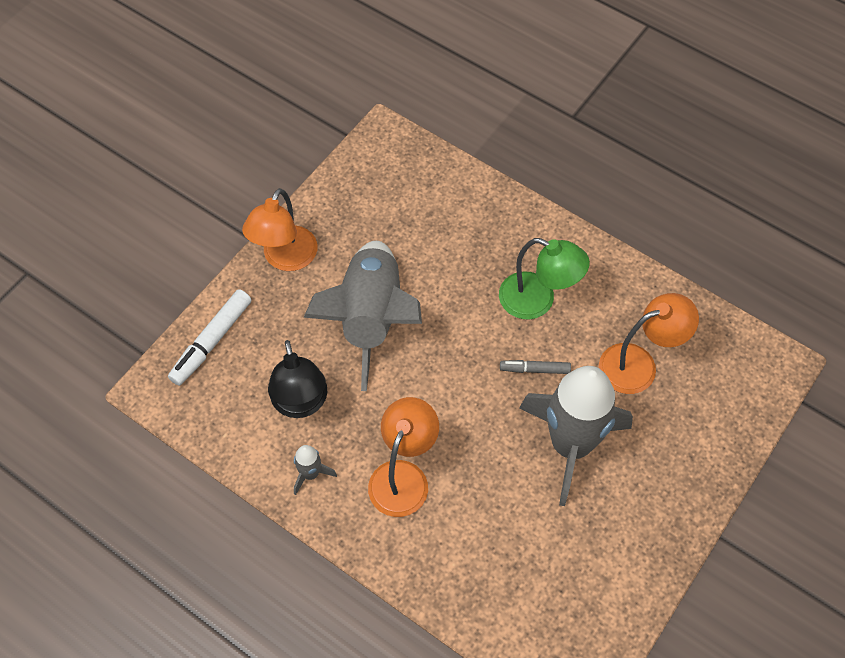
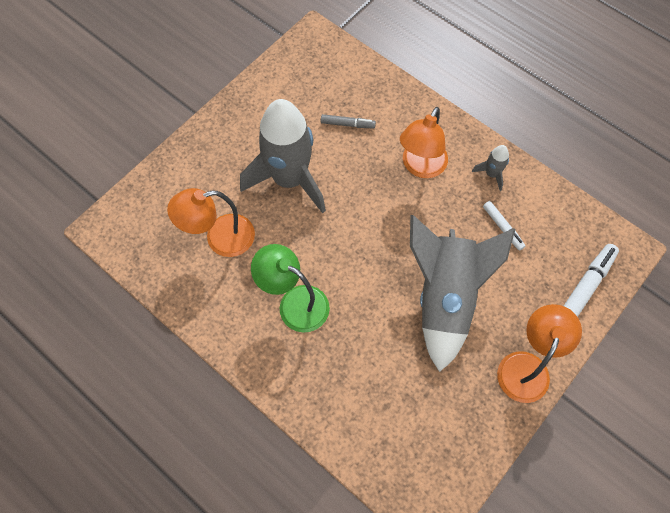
camera: 175 degrees left, 5 degrees up
black lamp [268,340,327,418] -> white marker [483,201,525,251]
grey marker [500,360,571,374] -> grey marker moved to [321,114,376,128]

